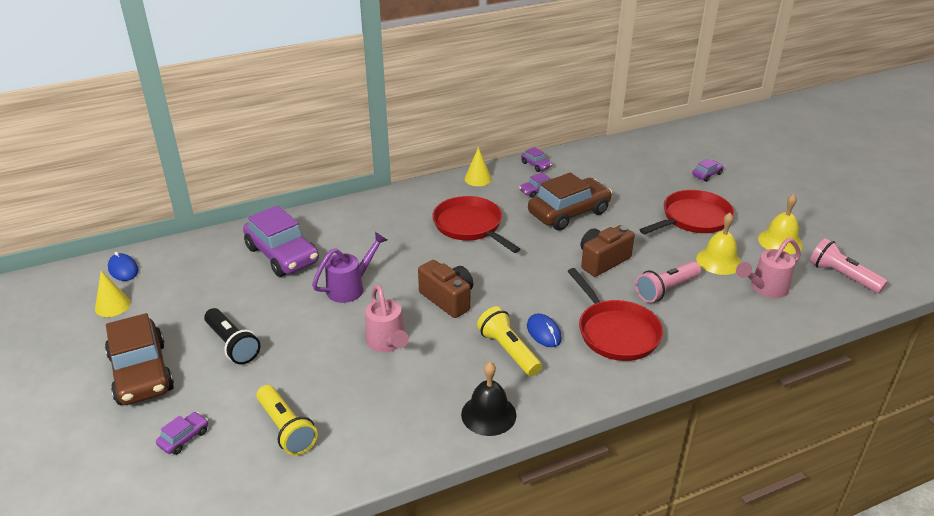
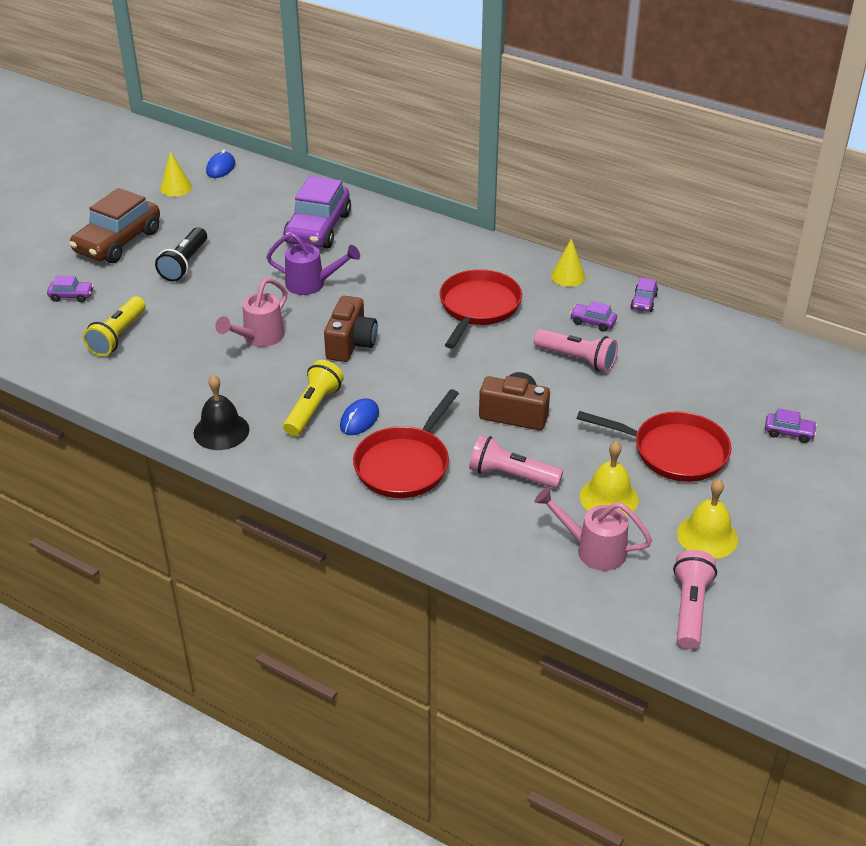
camera: 55 degrees right, 5 degrees up
brown car [528,172,612,231] -> pink flashlight [534,329,618,372]

